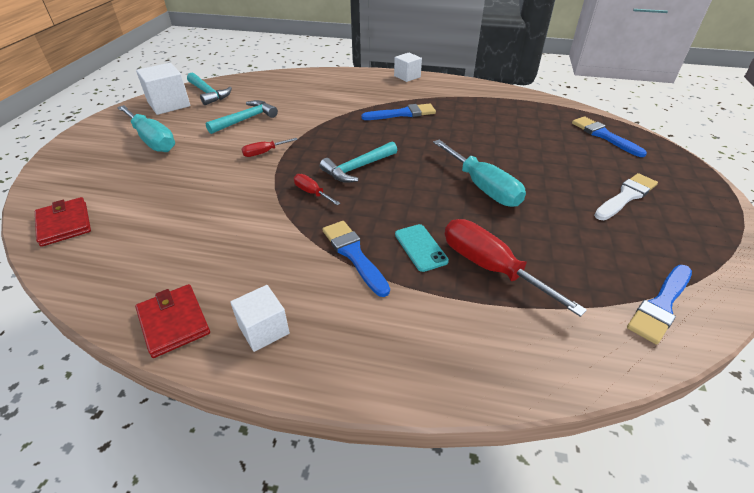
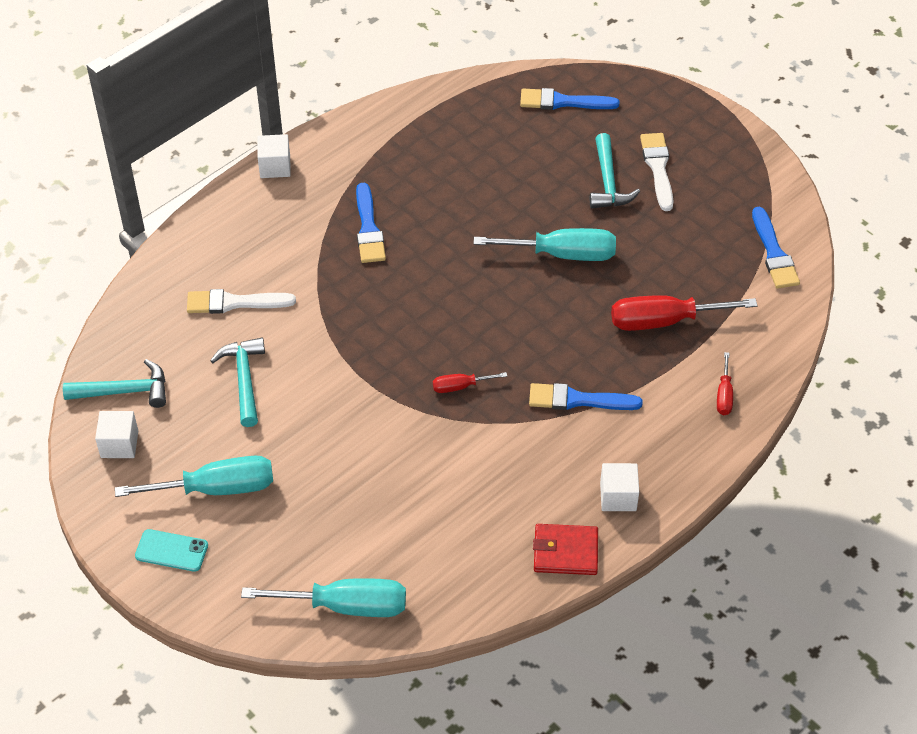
camera: 55 degrees left, 10 degrees up
red wallet [35,197,91,247] -> turquoise screwdriver [241,578,406,617]
white cube [136,63,190,115] -> white cube [95,411,138,458], size x0.64
red screwdriver [241,138,298,157] -> red screwdriver moved to [717,352,733,415]
turquoise hammer [320,142,397,183] -> turquoise hammer moved to [590,133,640,208]
blue brush [361,104,436,120] -> blue brush turned 150 degrees clockwise [356,183,386,263]
turquoise phone [395,224,449,272] -> turquoise phone moved to [135,529,208,572]
none -> white brush [187,289,296,314]

